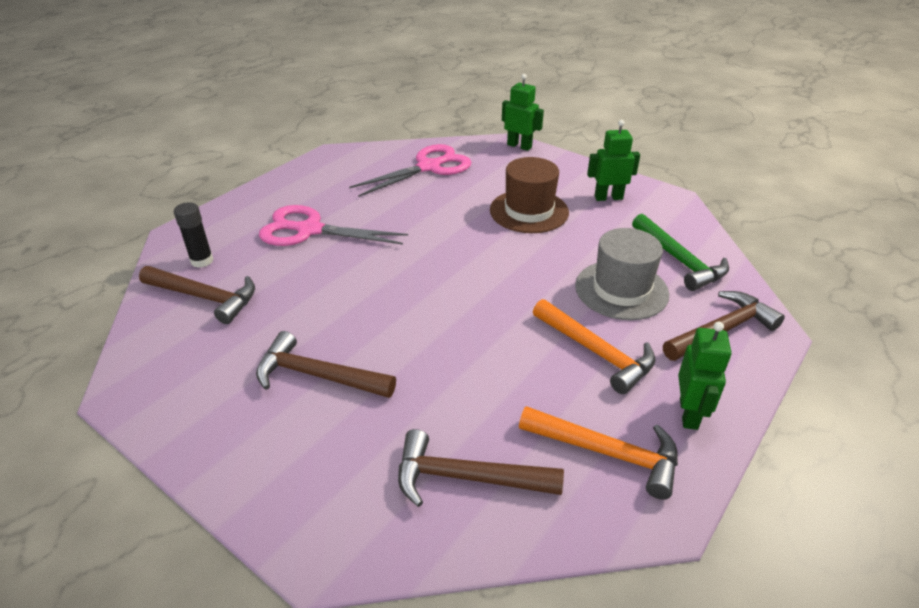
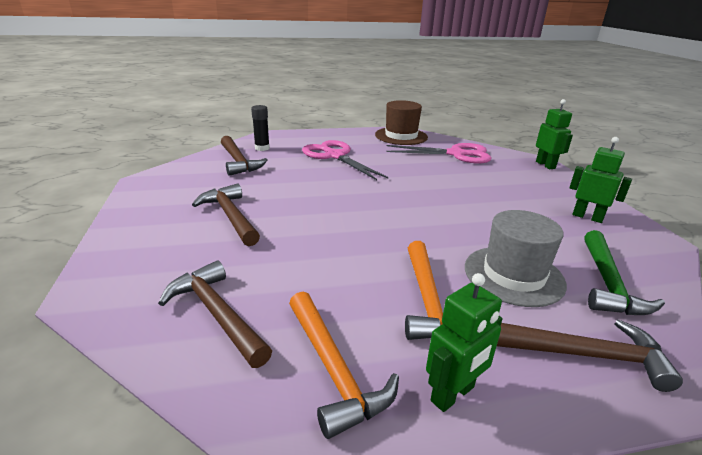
camera: 40 degrees right, 10 degrees down
brown hat [490,157,569,233] -> brown hat moved to [375,100,428,145]

